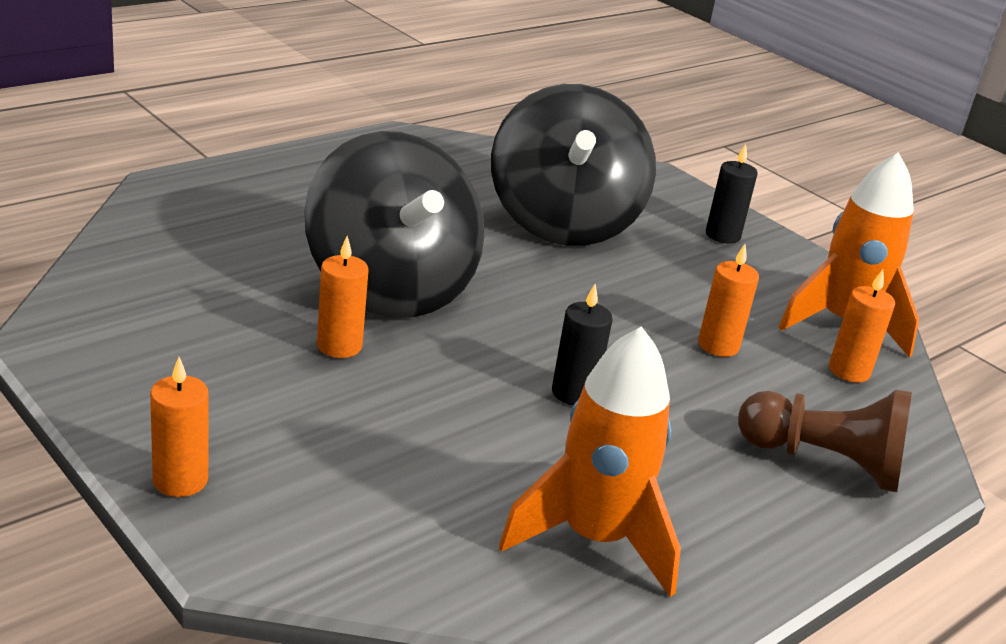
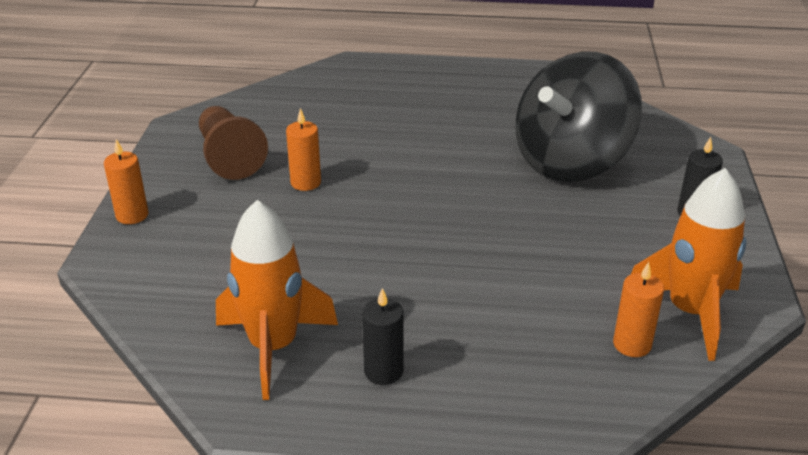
camera: 50 degrees right, 5 degrees up
black spinning top [304,131,485,318] -> none
black candle [552,284,613,405] -> black candle moved to [362,288,403,385]
orange candle [698,244,759,357] -> none
brown pawn [738,389,912,492] -> brown pawn moved to [199,106,268,180]

